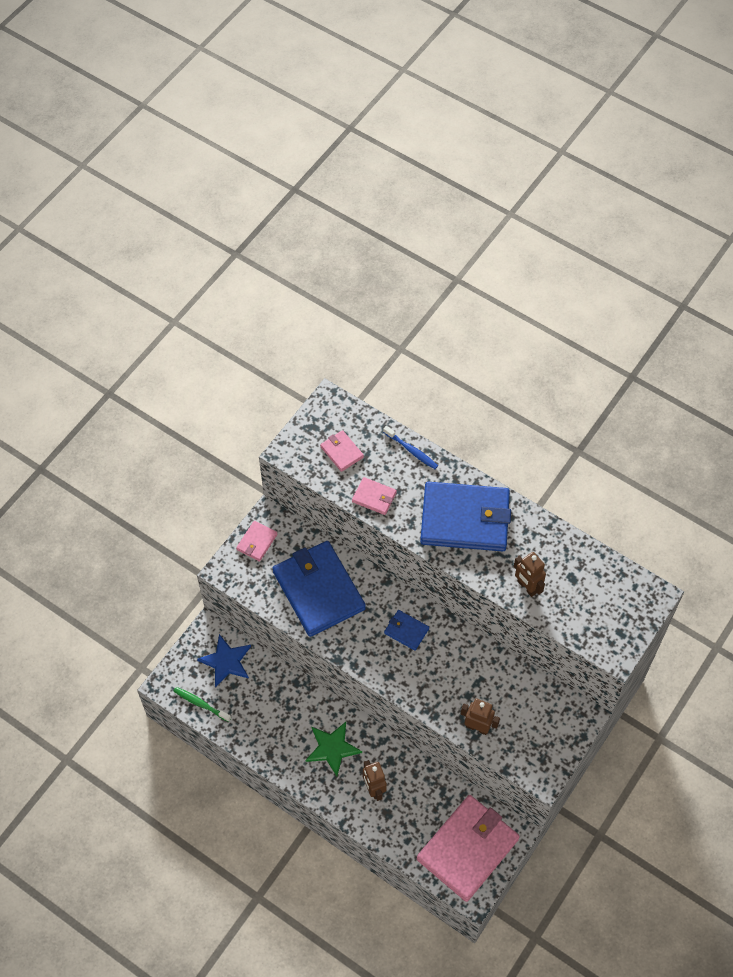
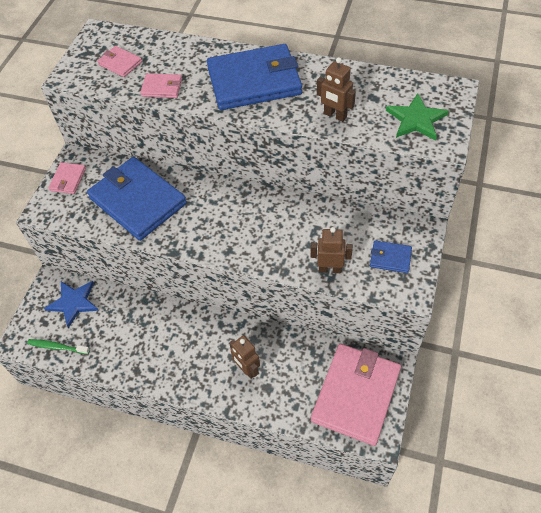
camera: 15 degrees left, 5 degrees down
green star [306,722,362,776] -> green star moved to [386,93,449,141]
blue toothbrush [383,426,438,469] -> none
blue wallet [384,610,429,651] -> blue wallet moved to [370,240,412,273]

